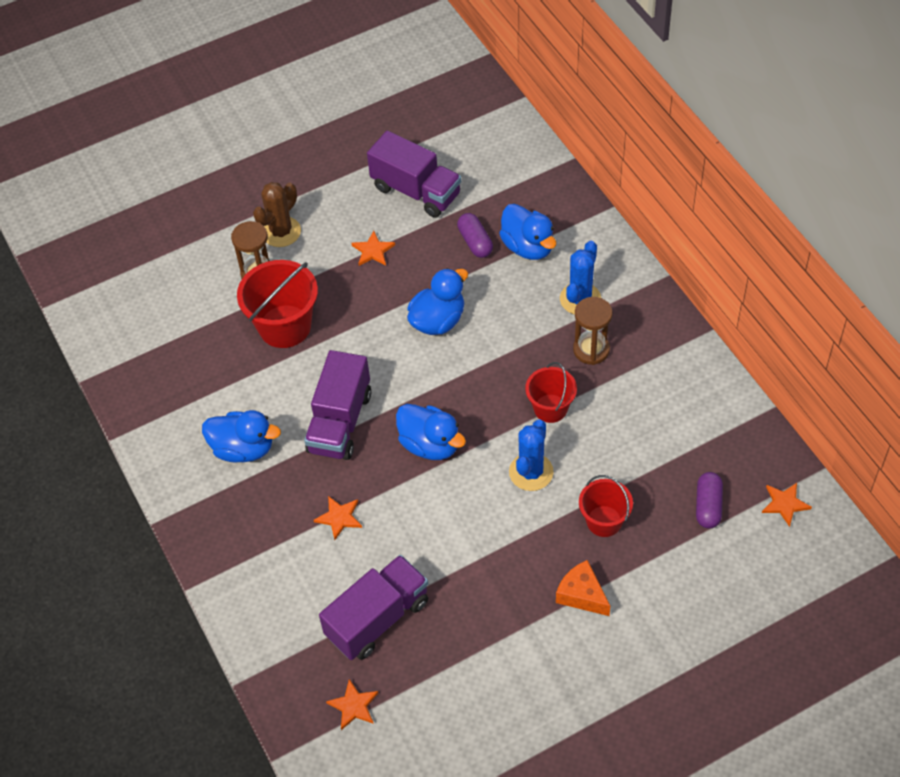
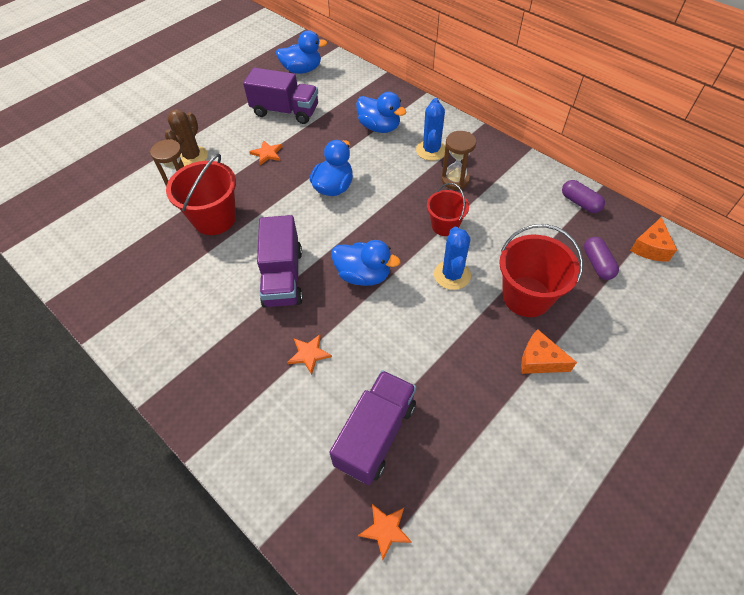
camera: 20 degrees left, 0 degrees up
blue duck [202,410,281,463] -> blue duck moved to [276,30,328,74]
purple capsule [457,213,493,258] -> purple capsule moved to [562,180,605,213]
red bucket [579,475,633,537] -> red bucket [499,224,583,317], size x1.62
orange star [762,483,812,527] -> orange cheese [630,217,677,261]

